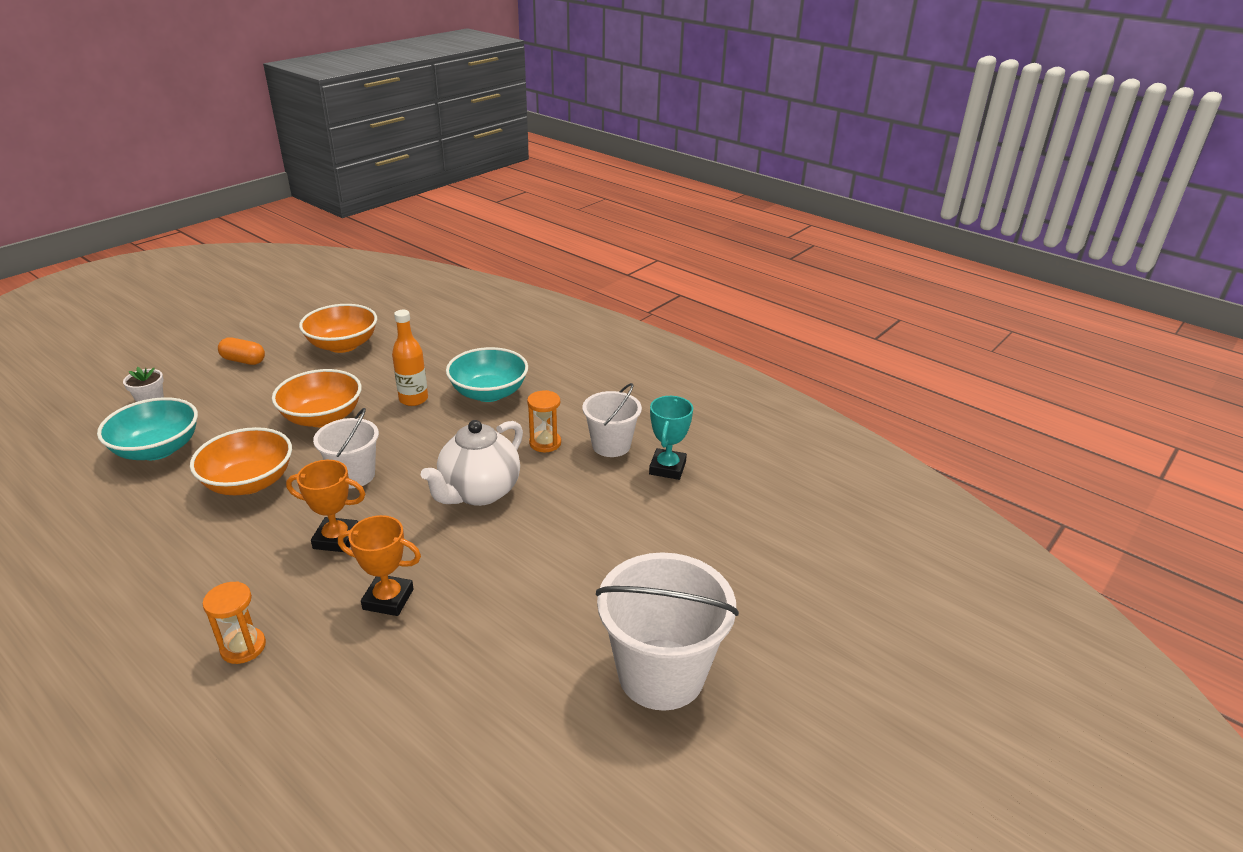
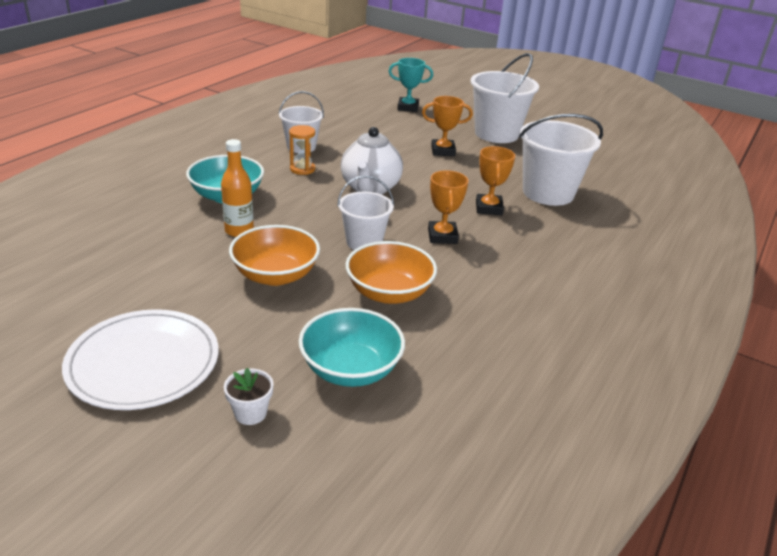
camera: 100 degrees left, 0 degrees up
orange hourglass [203,581,266,664] -> none
orange capsule [218,338,265,365] -> white plate [62,309,219,410]
orange bowl [299,304,377,353] -> none
white teapot [421,420,523,506] -> white teapot turned 75 degrees clockwise [341,127,403,195]
turquoise trophy [649,396,693,480] -> turquoise trophy moved to [389,58,433,112]
none -> orange trophy [422,96,473,156]
none -> white bucket [519,114,603,206]

